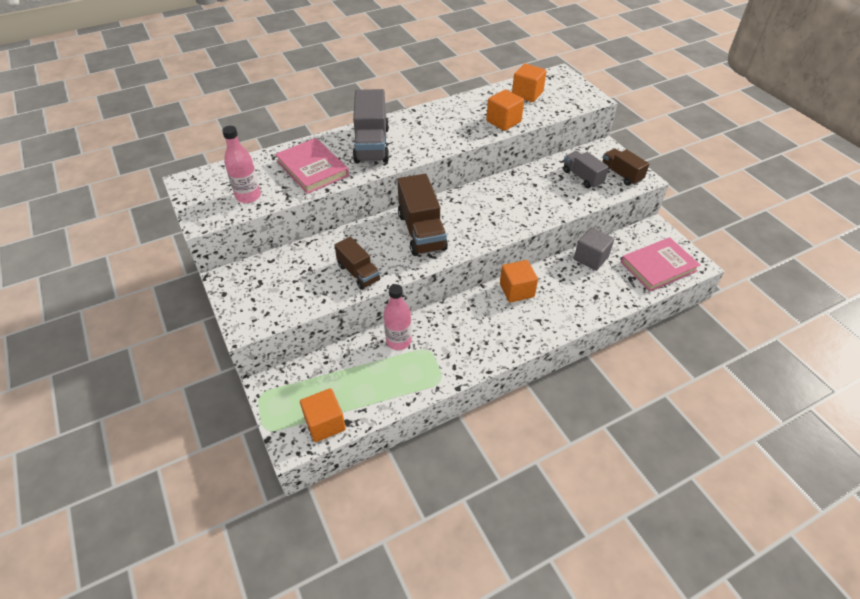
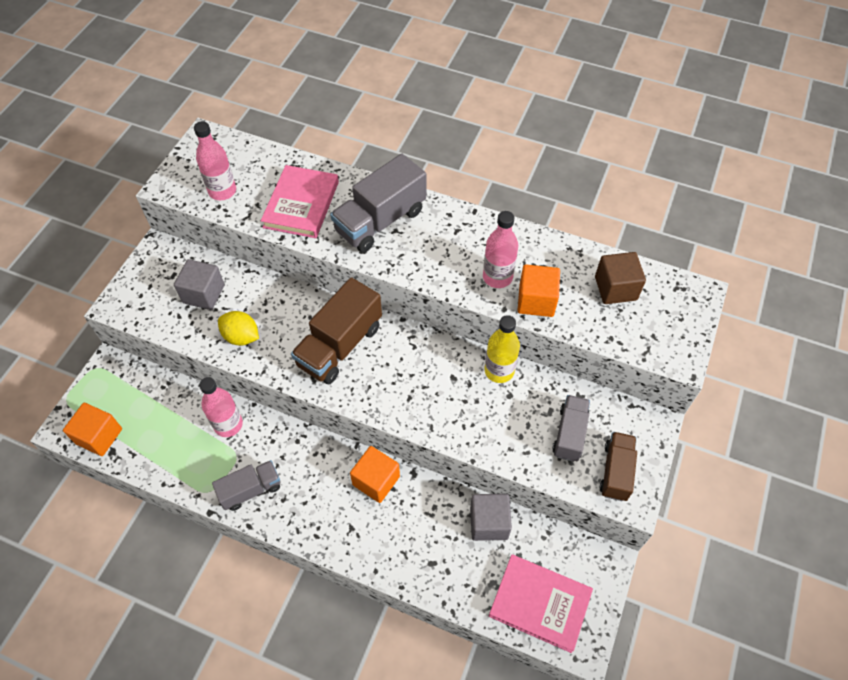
camera: 50 degrees right, 10 degrees up
brown truck [334,237,380,290] -> yellow lemon [218,311,259,345]
orange cube [512,64,547,102] -> brown cube [595,252,646,304]
none -> grey cube [174,259,225,310]
none -> grey truck [212,460,280,511]
none -> pink bottle [483,211,518,288]
none -> yellow bottle [485,315,520,383]

